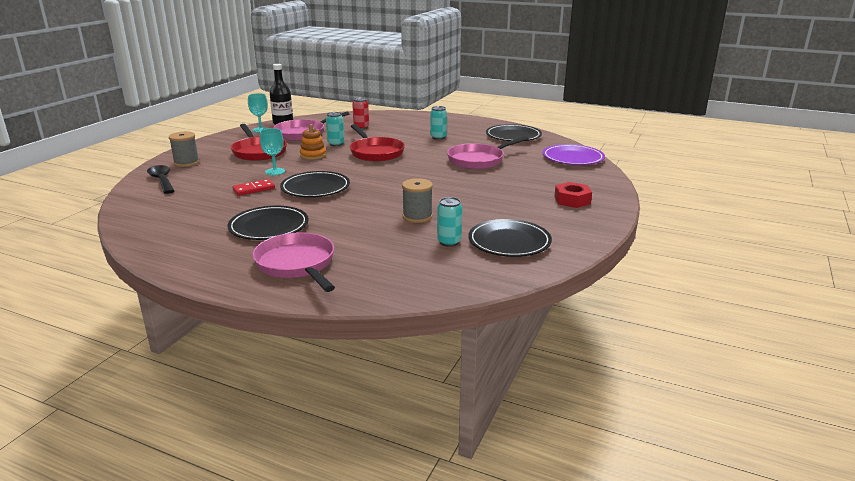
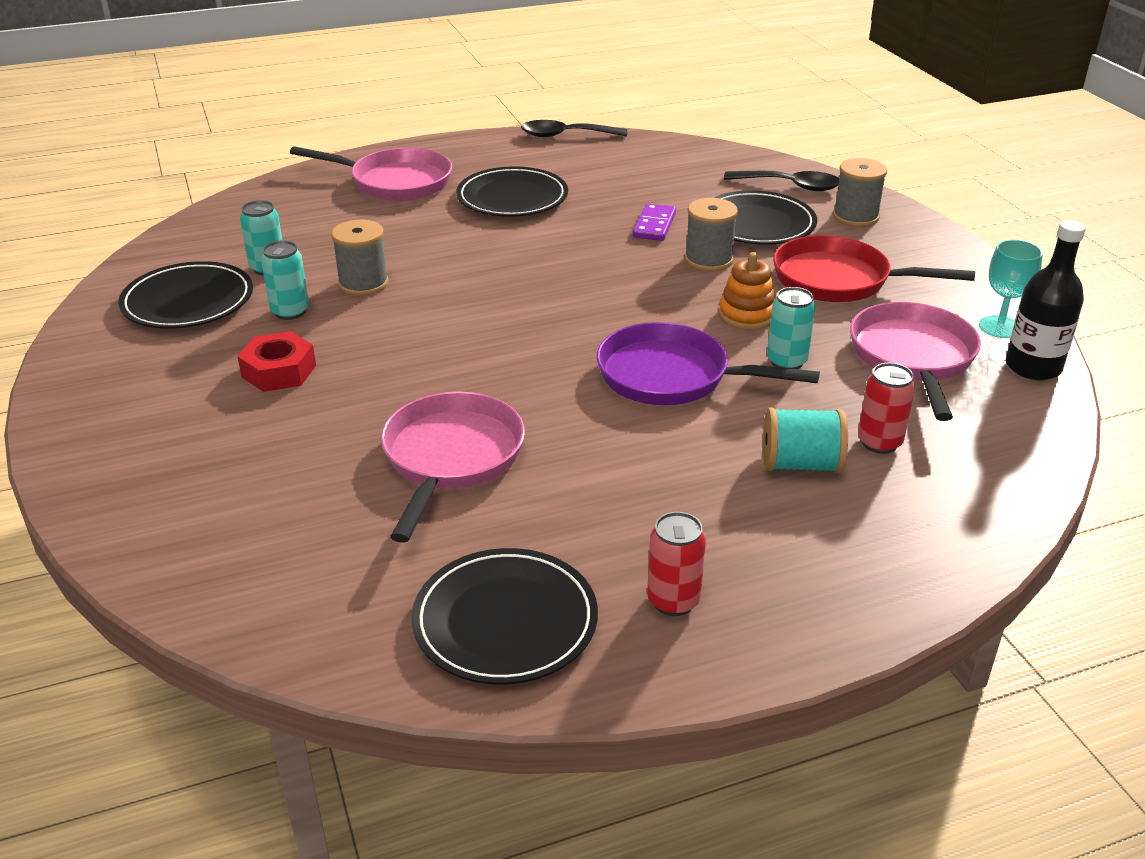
camera: 135 degrees right, 10 degrees up
red domino [232,179,275,196] -> purple domino [633,203,676,241]
turquoise goblet [260,128,285,175] -> grey spool [685,198,738,271]
black plate [280,171,350,197] -> black plate moved to [714,191,817,245]
red pan [350,124,405,162] -> purple pan [596,322,820,405]
turquoise can [430,106,447,140] -> turquoise can moved to [261,240,309,320]
purple plate [542,144,605,165] -> none
red nut [554,182,592,208] -> red nut moved to [237,331,316,392]
none -> black spoon [521,120,627,137]
none -> red can [647,512,706,616]
none -> turquoise spool [763,407,848,473]

